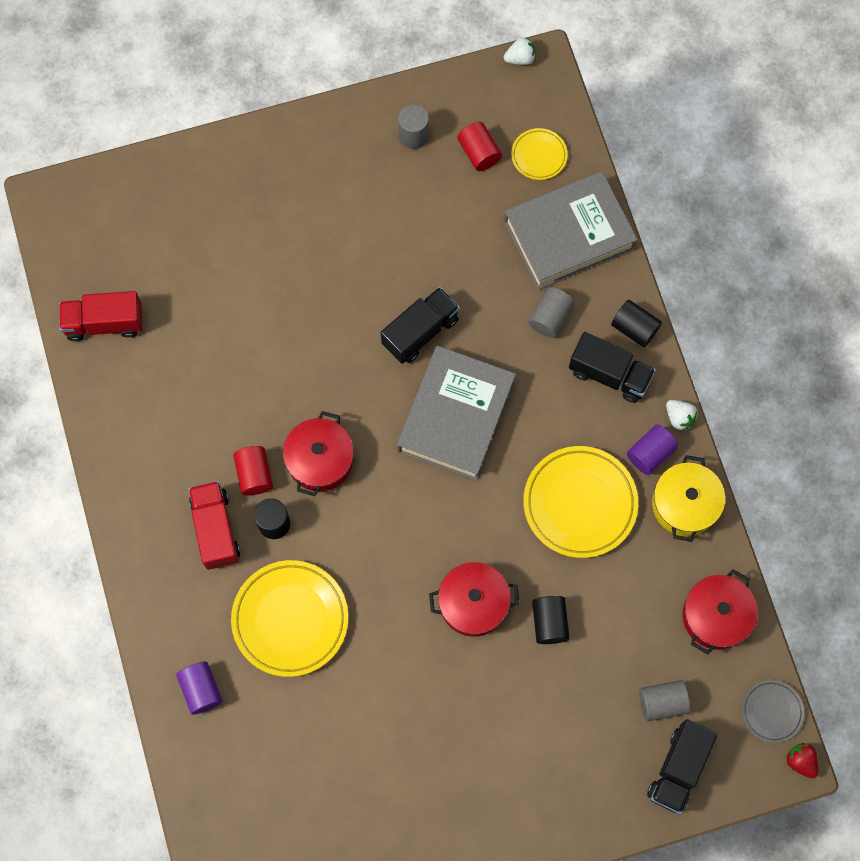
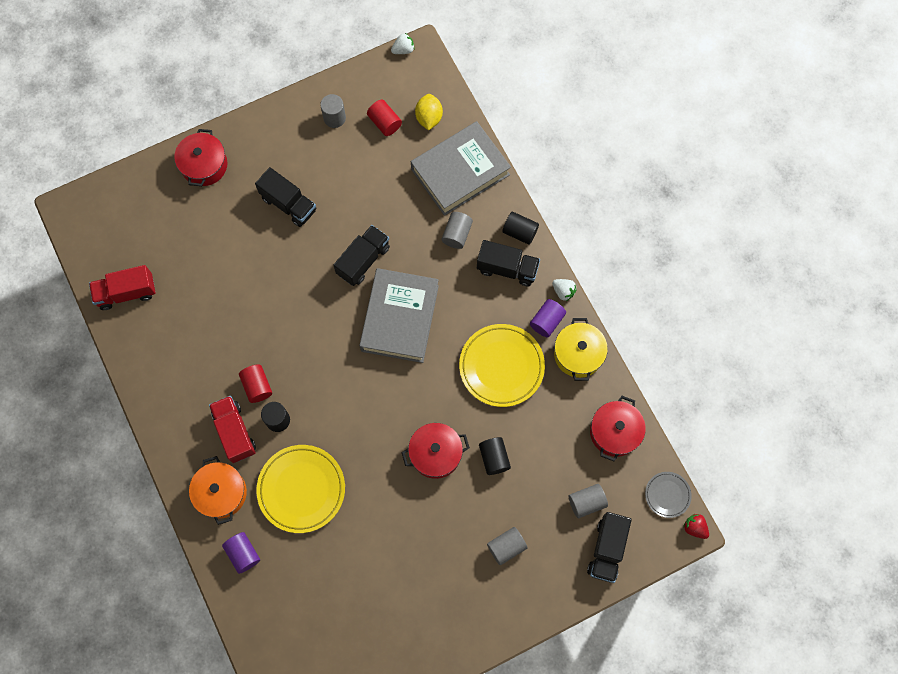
camera: 10 degrees left, 0 degrees up
red pot [283,411,354,496] -> red pot moved to [174,129,227,186]
yellow plate [511,128,568,180] -> yellow lemon [415,94,443,130]
none -> orange pot [189,456,247,525]
none -> black truck [255,167,317,227]
none -> grey cylinder [487,527,528,565]

